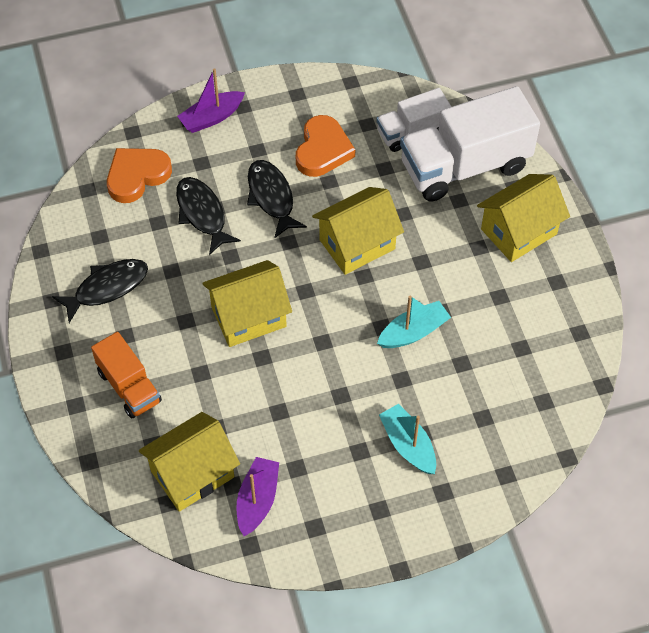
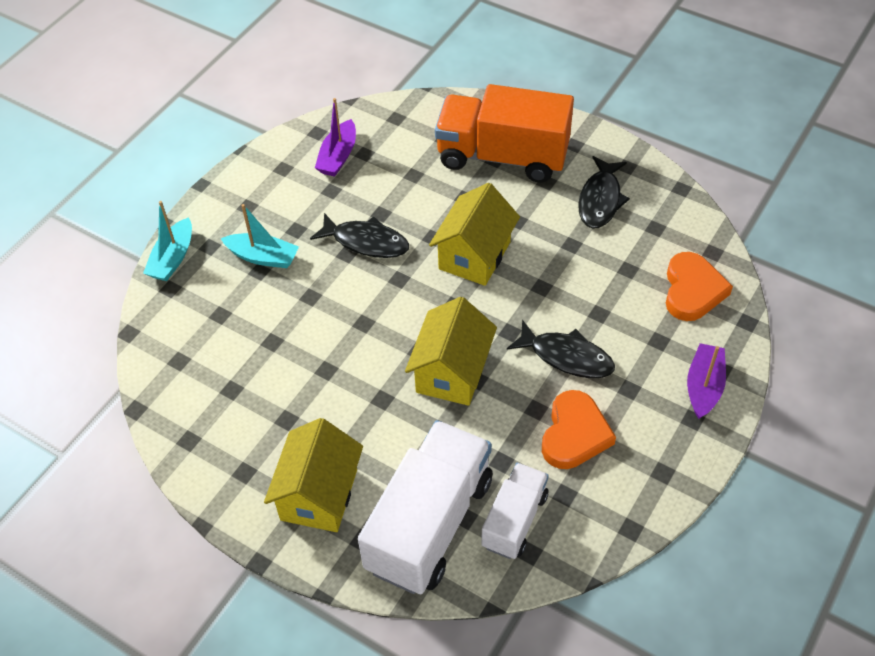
camera: 140 degrees right, 5 degrees down
orange truck [91,332,162,418] -> orange truck [435,84,574,183], size x1.79
yellow house [139,412,240,512] -> none
black fish [176,177,241,255] -> black fish moved to [310,213,409,258]
purple boat [237,457,279,536] -> purple boat turned 45 degrees clockwise [315,98,356,177]
orange heart [296,115,355,177] -> orange heart turned 135 degrees counterclockwise [542,390,616,469]
turquoise boat [377,296,451,348] -> turquoise boat moved to [143,201,192,281]

